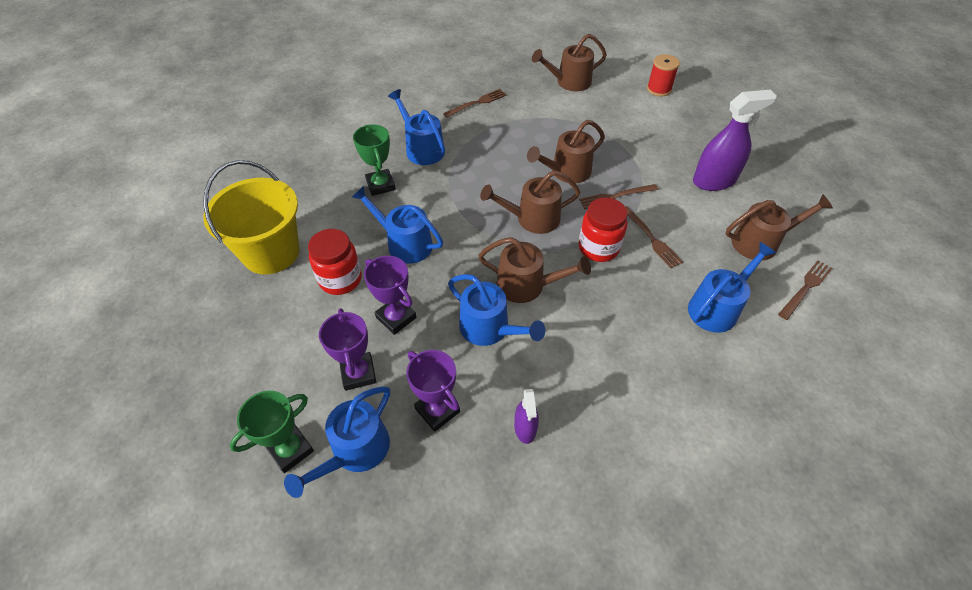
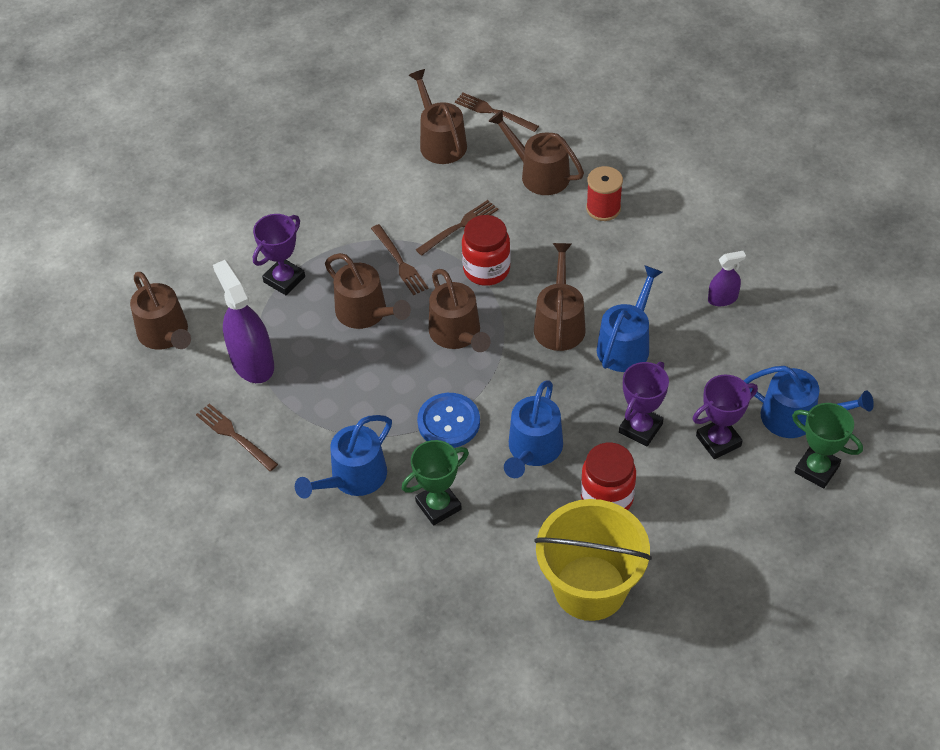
camera: 100 degrees left, 0 degrees up
purple trophy [406,350,460,432] -> purple trophy moved to [253,214,305,295]
red spool [647,54,680,96] -> red spool moved to [586,166,623,221]
blue watering can [688,242,776,333] -> brown watering can [488,110,584,195]
purple spray bottle [693,90,776,191] -> purple spray bottle moved to [213,260,274,383]
none -> blue button [417,393,480,448]

